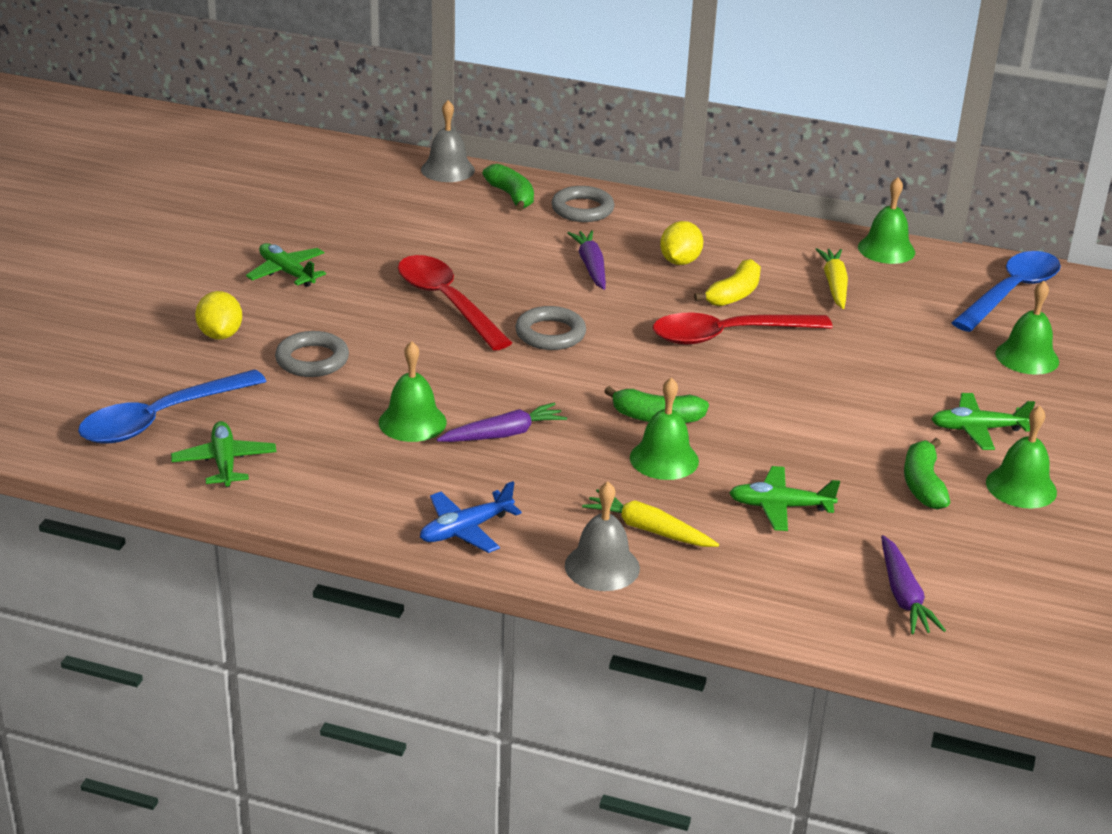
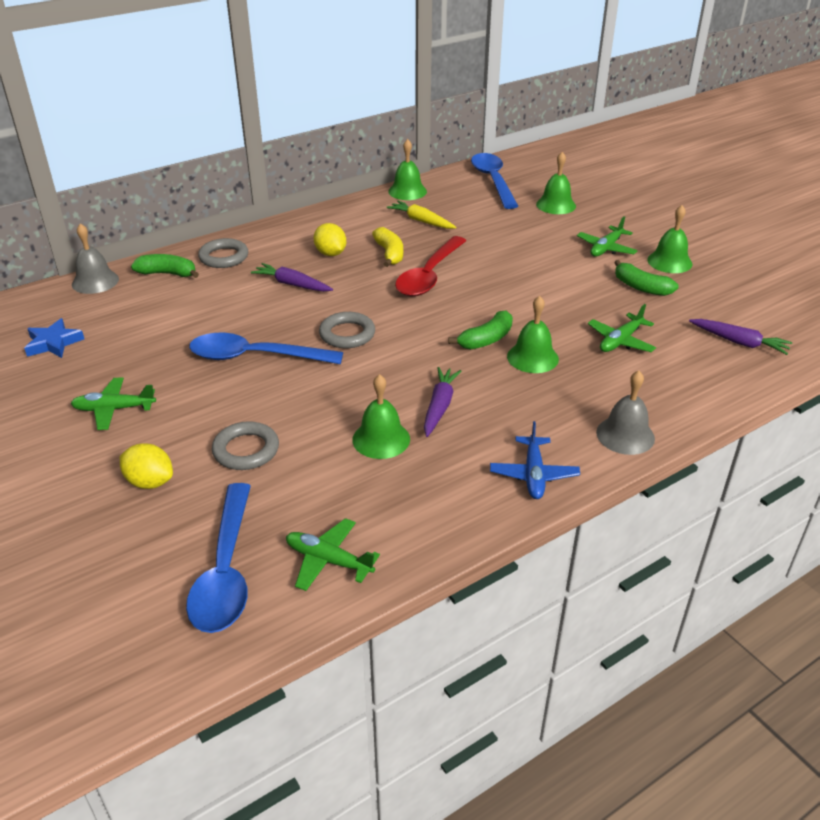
camera: 50 degrees left, 5 degrees up
red spoon [398,255,512,350] -> blue spoon [189,333,343,364]
yellow carrot [582,489,719,547] -> none
none -> blue star [24,318,84,358]

